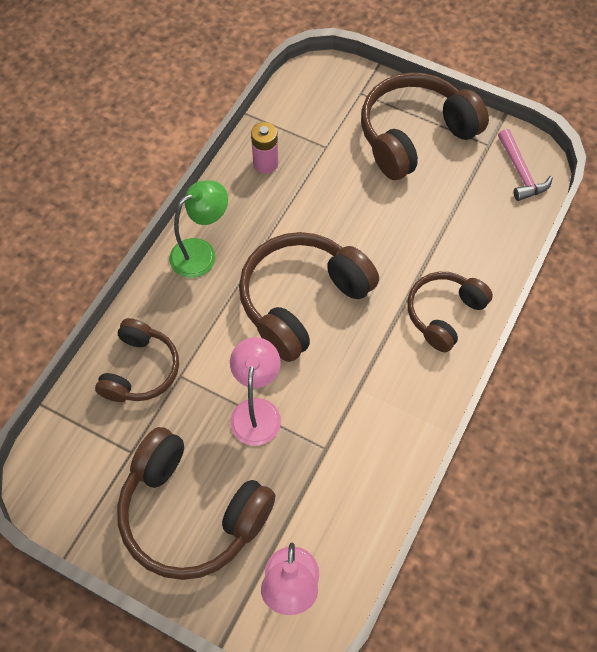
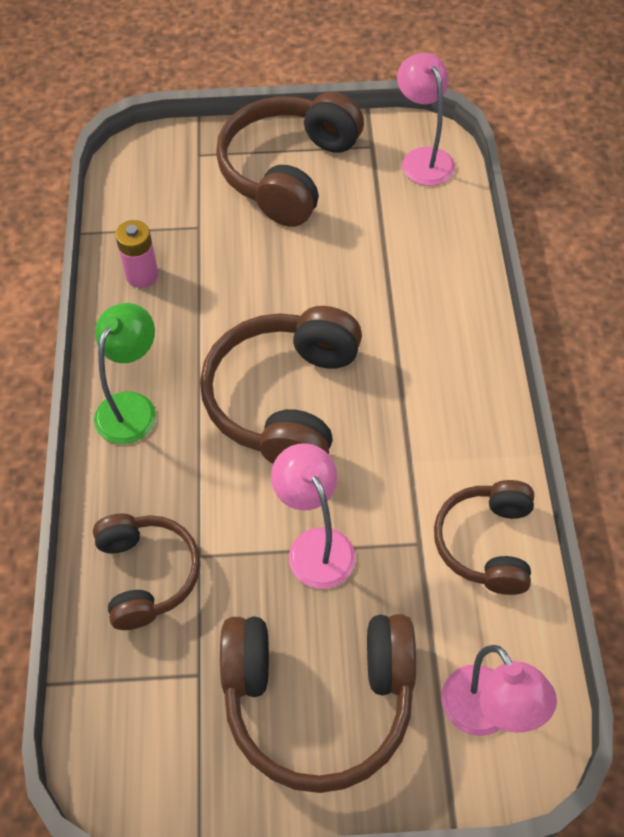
camera: 30 degrees left, 5 degrees down
brown headphones [407,272,493,352] -> brown headphones moved to [434,480,534,595]
pink hammer [498,129,553,201] -> pink lamp [397,53,455,186]

